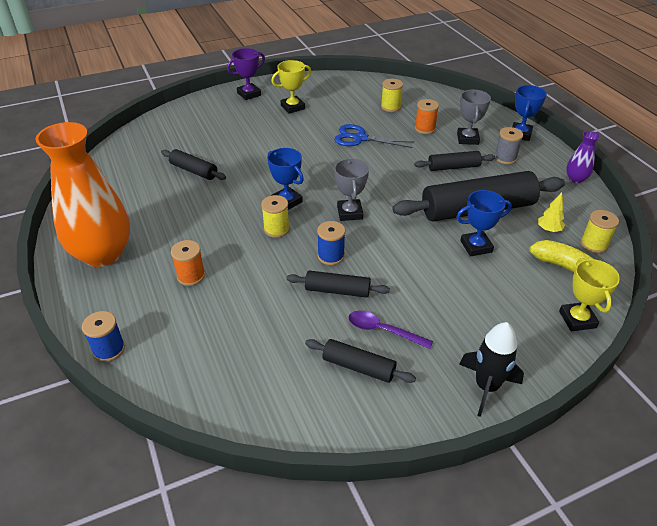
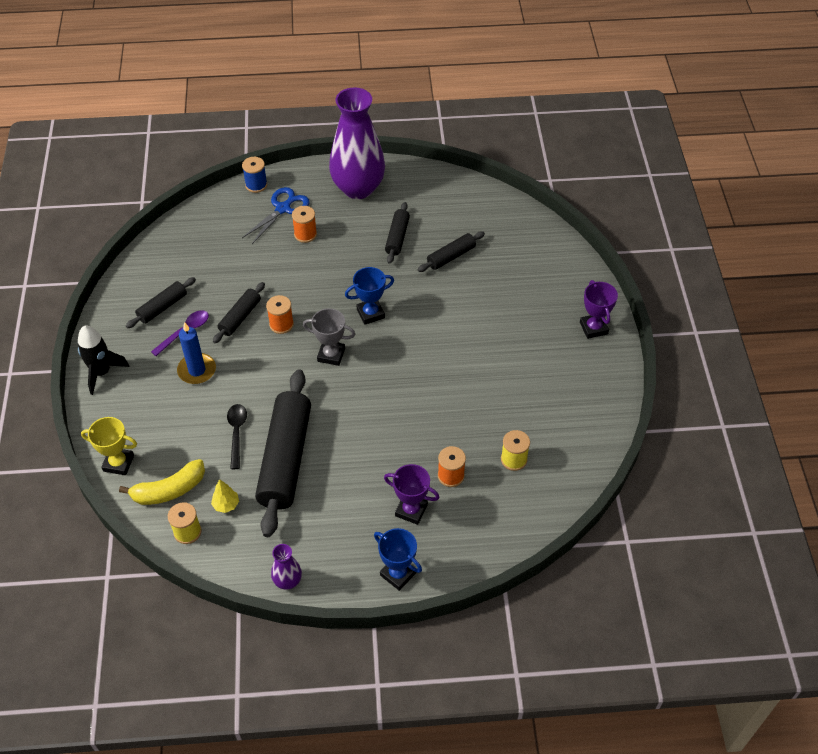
camera: 110 degrees right, 10 degrees up
orange vase [35,122,130,267] -> purple vase [329,87,385,199]
yellow spool [261,195,290,238] -> none
yellow trophy [271,60,311,114] -> none
blue spool [317,221,345,265] -> orange spool [266,295,294,334]
blue scissors [334,124,414,148] -> blue scissors moved to [242,187,310,244]
black rolling pin [414,151,495,171] -> black rolling pin moved to [385,202,410,264]
blue trophy [456,190,512,256] -> black spoon [227,404,247,469]
grey trophy [457,90,491,145] -> purple trophy [384,464,440,525]
grey spool [494,127,523,164] -> none
none -> blue candle [177,322,216,384]

